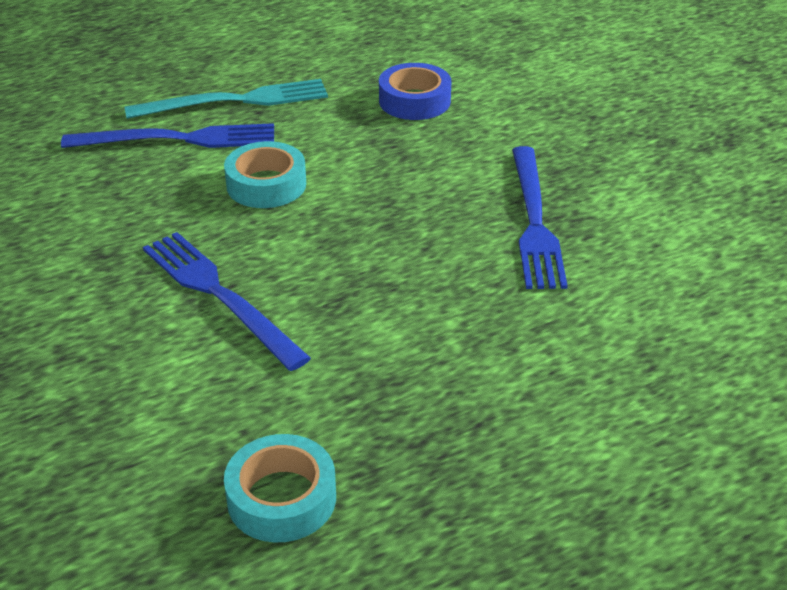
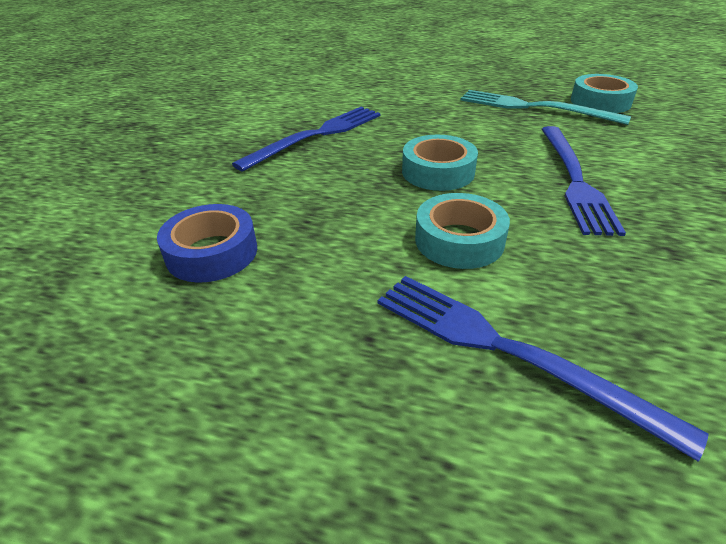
camera: 135 degrees left, 0 degrees up
turquoise fork [125,79,328,119] -> turquoise fork moved to [461,90,631,125]
none -> turquoise tape [402,135,478,191]

